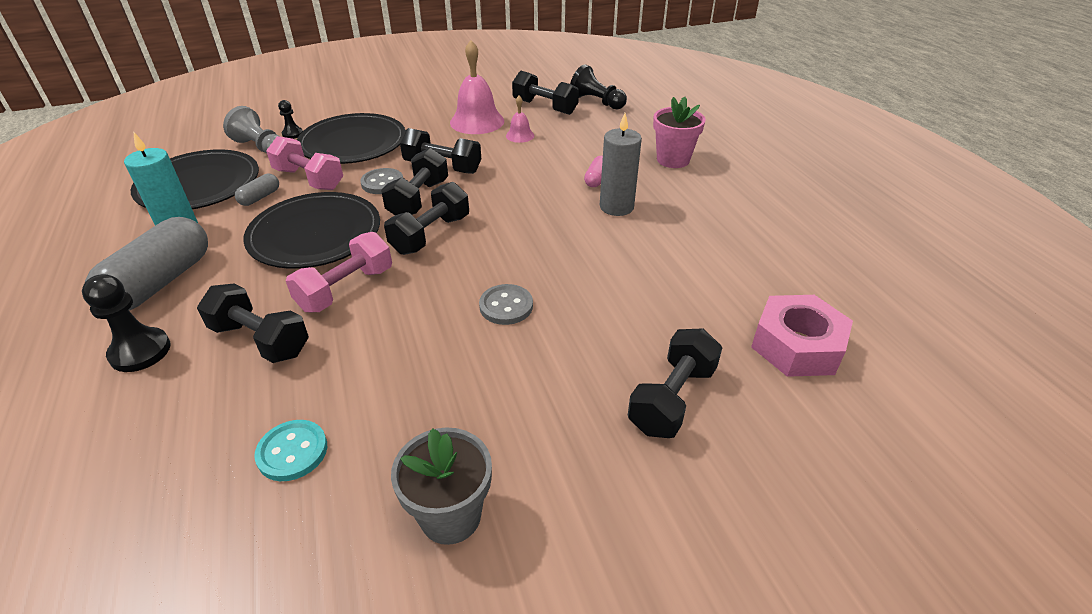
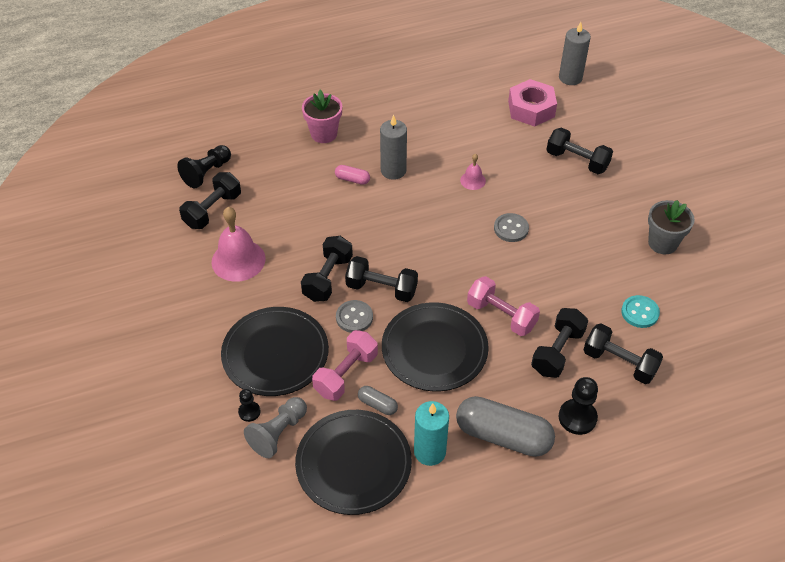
camera: 90 degrees left, 10 degrees up
black dumbbell [384,182,469,255] -> black dumbbell moved to [583,324,663,384]
pink bell [506,96,534,143] -> pink bell moved to [460,154,486,190]
none -> grey candle [559,22,591,85]

